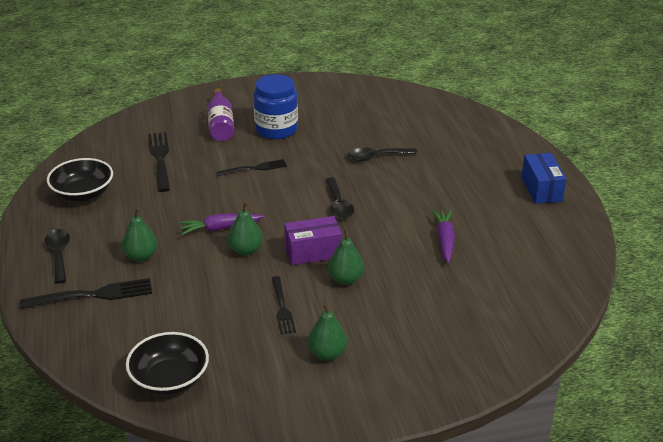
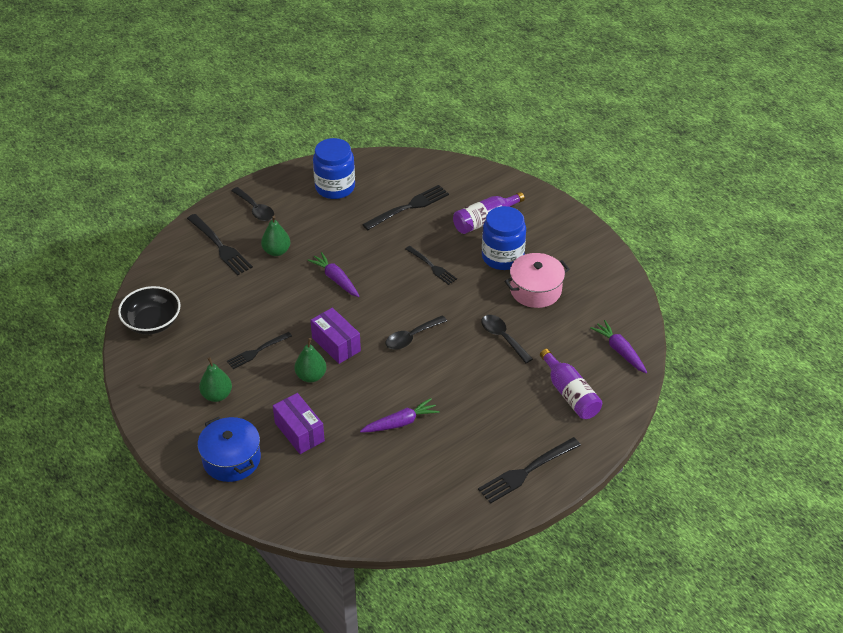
camera: 65 degrees right, 10 degrees up
black spoon [45,229,70,283] -> black spoon turned 90 degrees clockwise [231,187,274,221]
black bowl [47,158,113,202] -> blue jar [313,138,355,199]
green pear [228,201,263,256] -> none
blue box [522,153,566,204] -> black fork [478,437,581,504]
none -> blue pot [198,417,261,482]
none -> purple box [273,393,325,454]
none -> pink pot [505,253,569,308]
none -> purple bottle [540,349,602,419]
none -> purple carrot [590,320,647,373]

